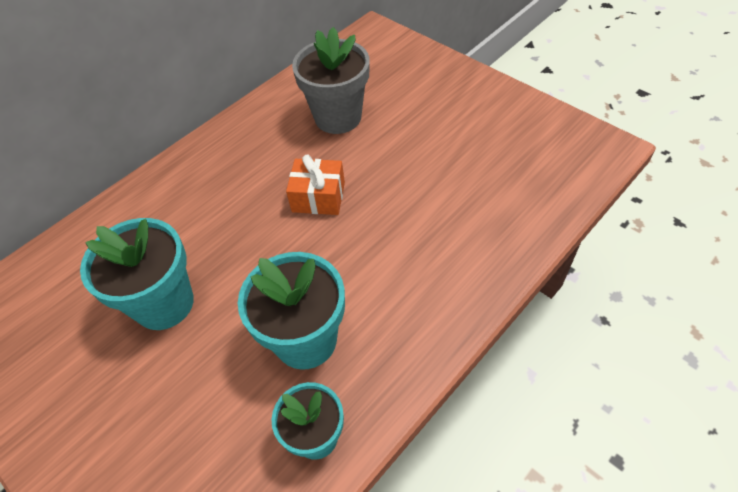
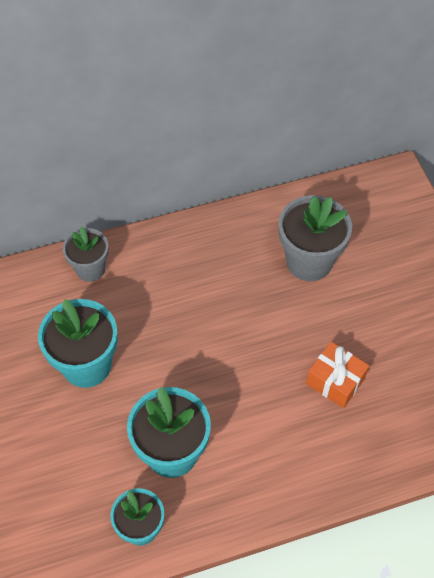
camera: 25 degrees right, 5 degrees up
orange gift [286,155,345,215] -> orange gift moved to [306,342,369,408]
none -> grey flower pot [63,226,109,282]

